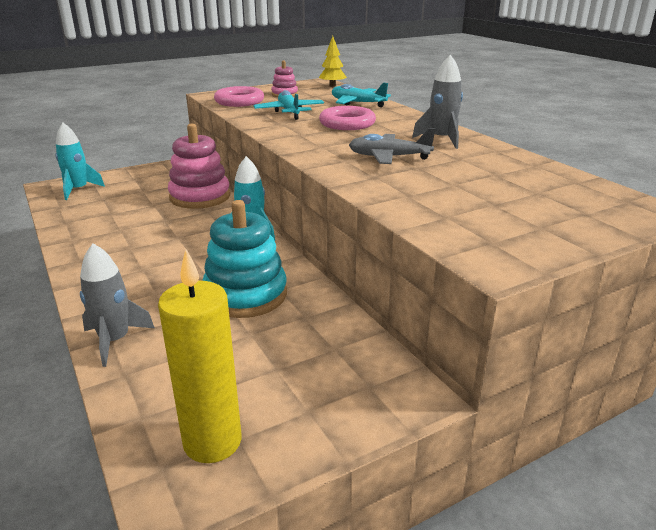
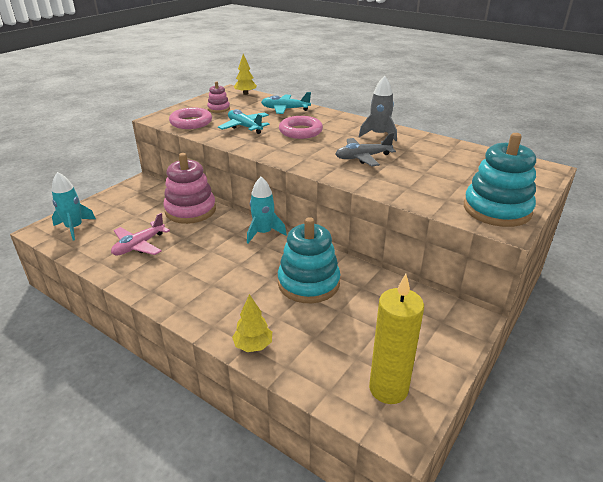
camera: 25 degrees left, 5 degrees up
grey rocket [80,244,155,367] -> yellow tree [232,294,272,352]
none -> pink plane [111,213,170,255]
none -> turquoise stacking toy [464,133,536,227]

